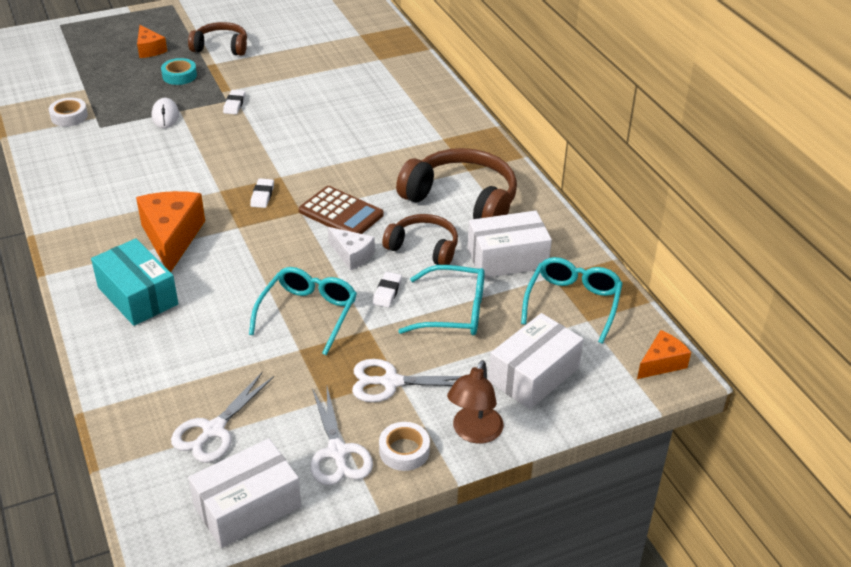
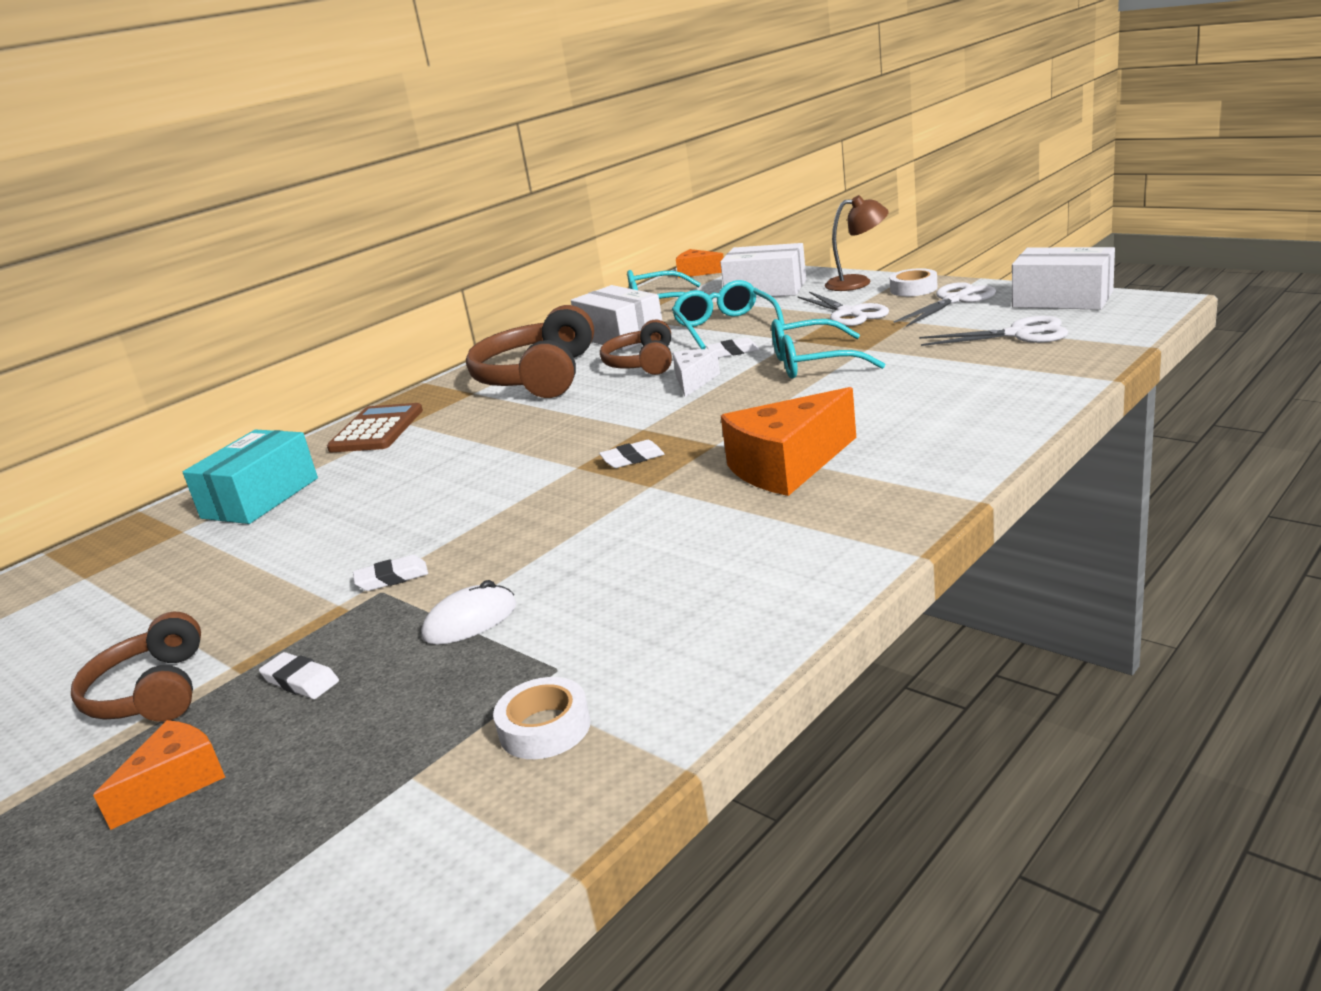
camera: 110 degrees left, 15 degrees down
turquoise box [91,238,178,326] -> turquoise box moved to [183,429,318,524]
turquoise tape [161,58,197,85] -> white eraser [259,652,339,699]
brown calculator [299,186,384,234] -> brown calculator moved to [327,403,423,452]

